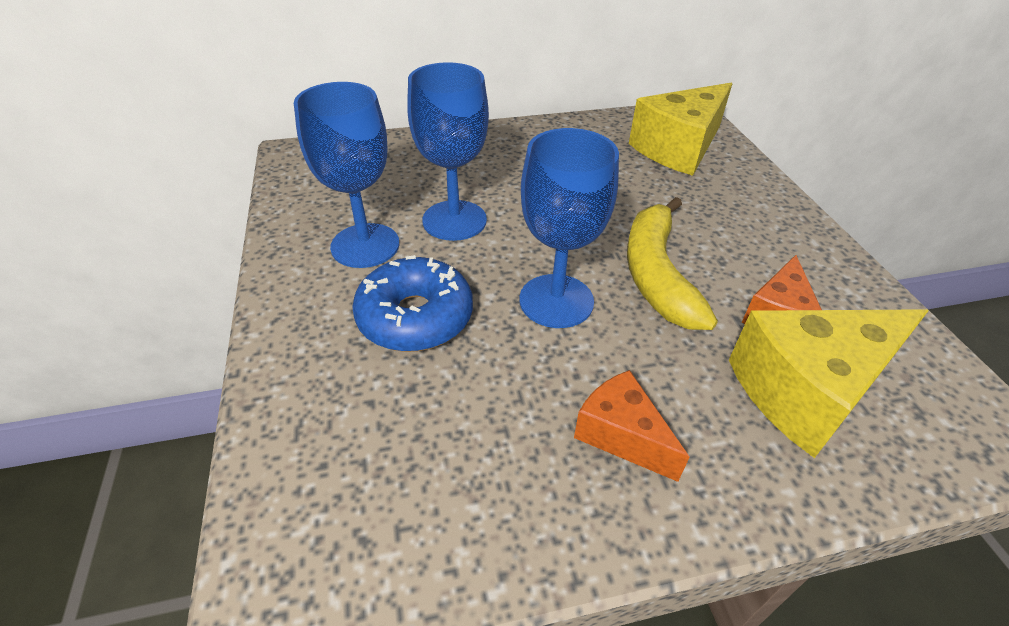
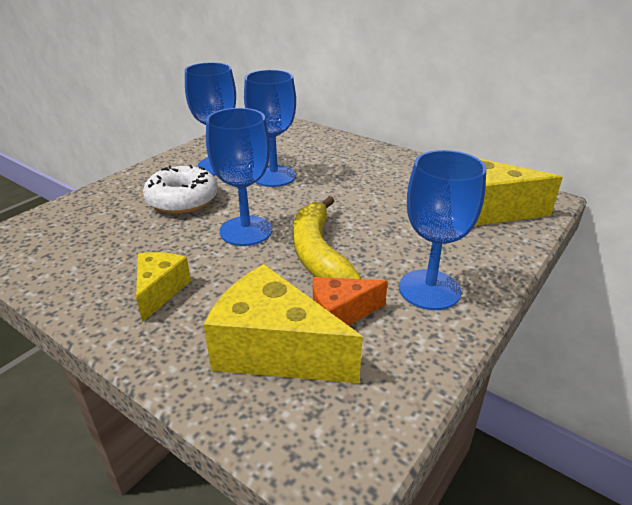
camera: 50 degrees right, 10 degrees down
blue donut [352,255,473,352] -> white donut [143,165,218,214]
orange cheese [574,370,690,482] -> yellow cheese [136,252,191,322]
yellow banana [627,197,718,330] -> yellow banana turned 60 degrees counterclockwise [293,196,361,279]
none -> blue goblet [399,150,486,310]

